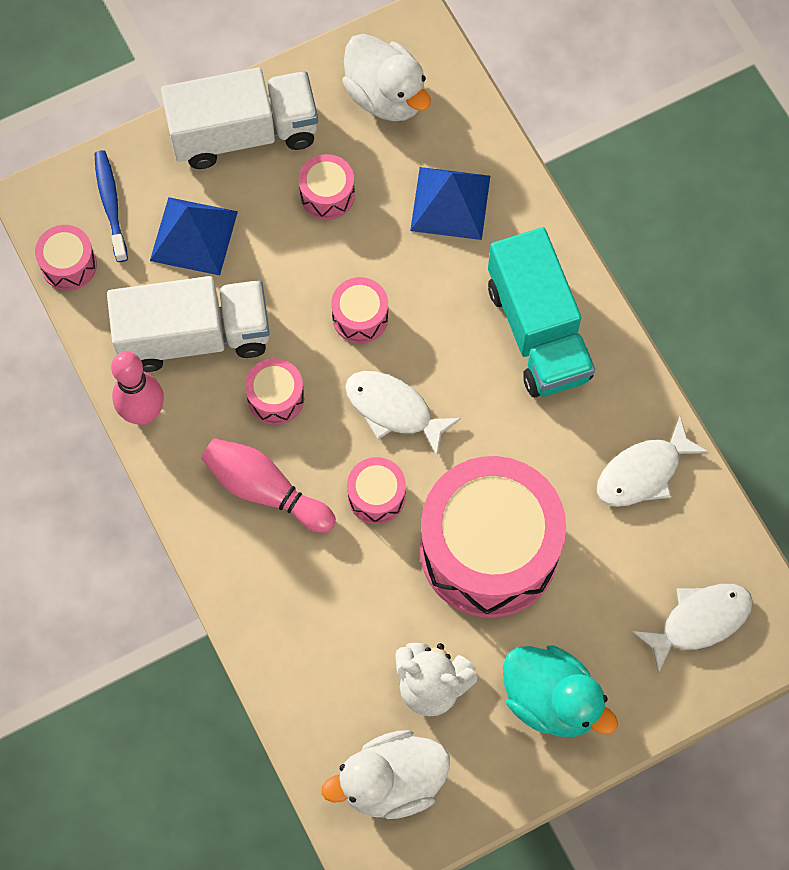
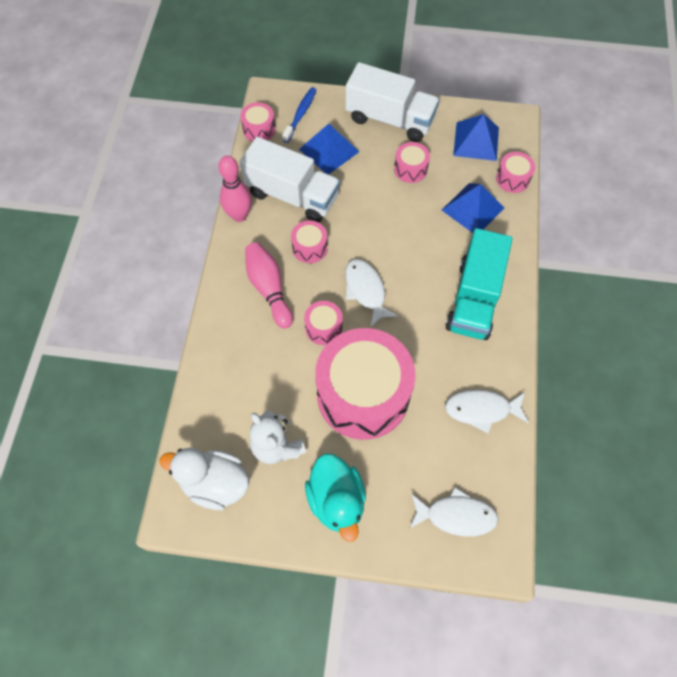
camera: 35 degrees right, 5 degrees down
pink drum [331,277,388,343] -> pink drum moved to [496,152,535,193]
white duck [342,34,431,121] -> blue pyramid [453,114,499,161]

